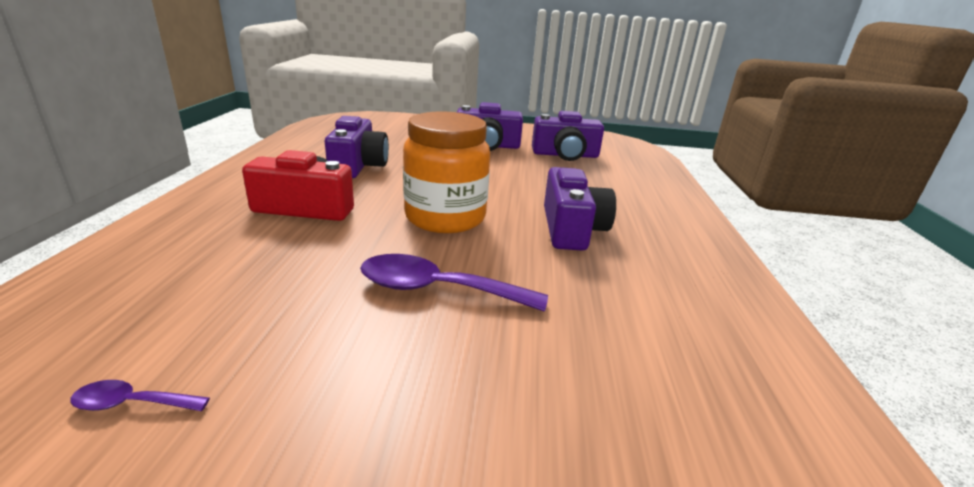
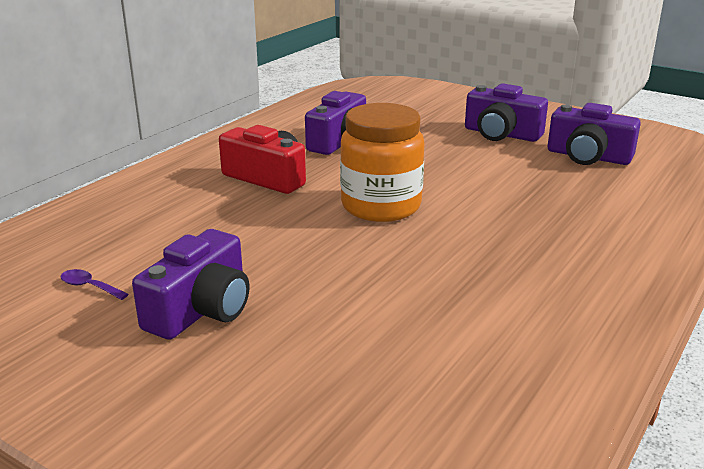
camera: 30 degrees right, 0 degrees up
purple spoon [360,254,548,312] -> none
purple camera [544,167,616,251] -> purple camera moved to [132,229,249,340]

